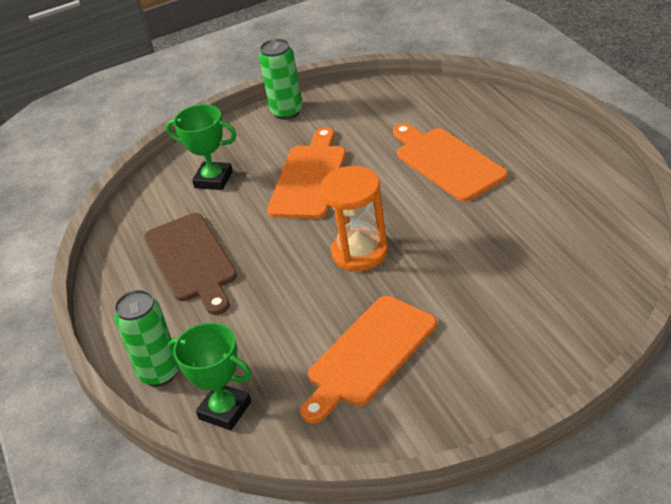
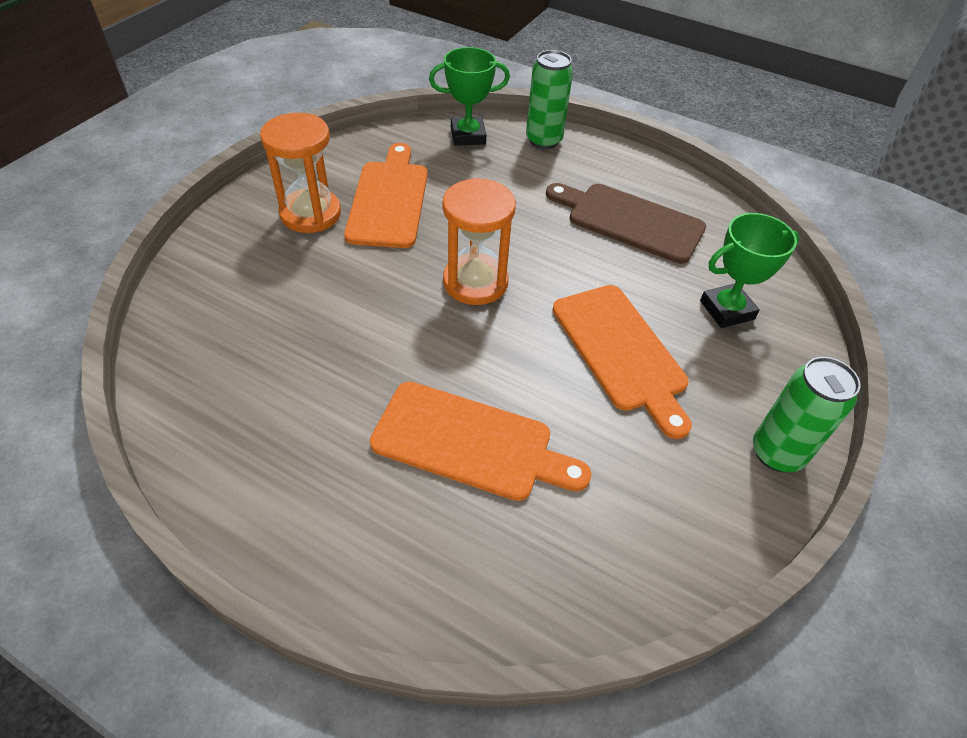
camera: 135 degrees right, 10 degrees up
none -> orange hourglass [260,113,341,233]

